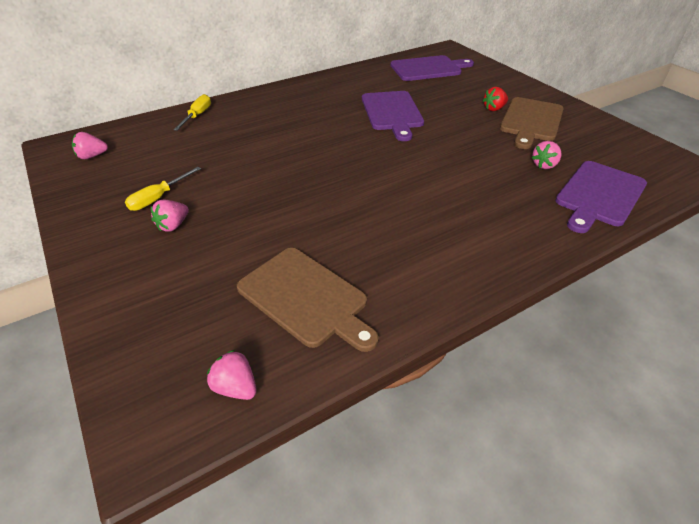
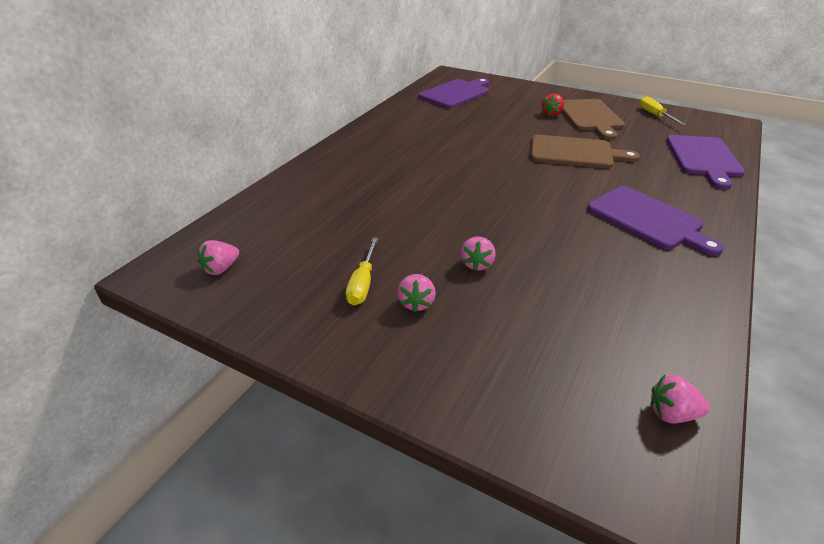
camera: 30 degrees left, 5 degrees down
yellow screwdriver [173,94,211,131] -> yellow screwdriver moved to [640,96,686,125]
brown cutting board [237,248,379,352] -> brown cutting board moved to [531,135,640,168]
purple cutting board [362,91,424,141] -> purple cutting board moved to [587,186,724,256]
pink strawberry [532,141,562,169] -> pink strawberry moved to [460,236,496,271]

